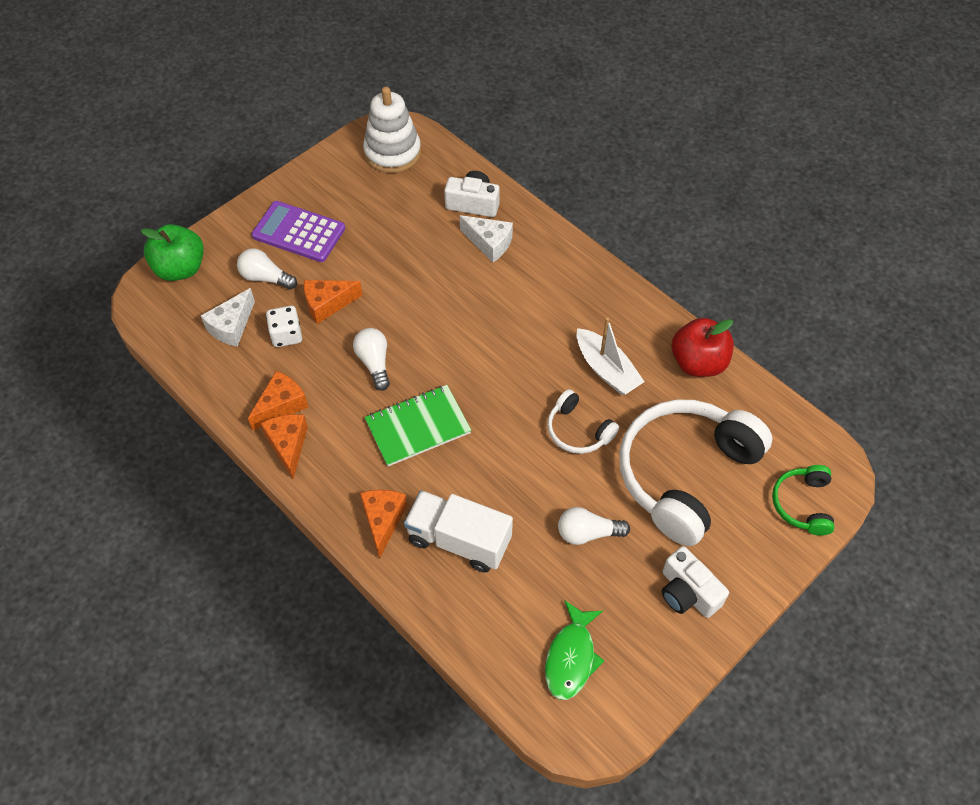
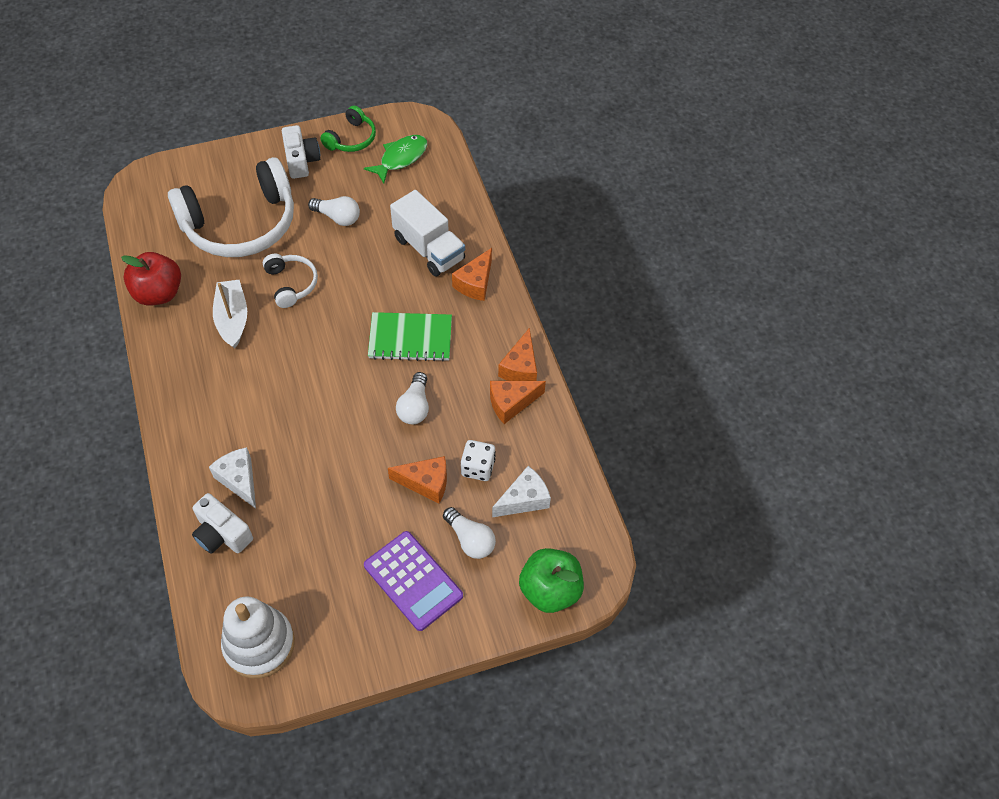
camera: 155 degrees left, 0 degrees up
green headphones [772,465,835,536] -> green headphones moved to [320,106,376,152]

